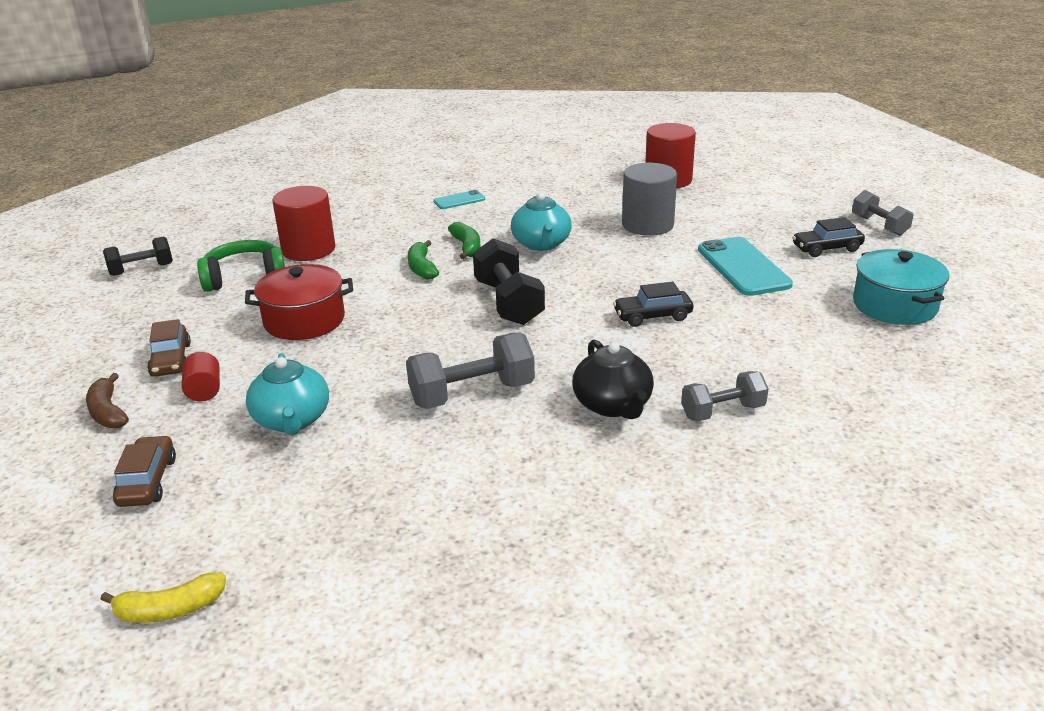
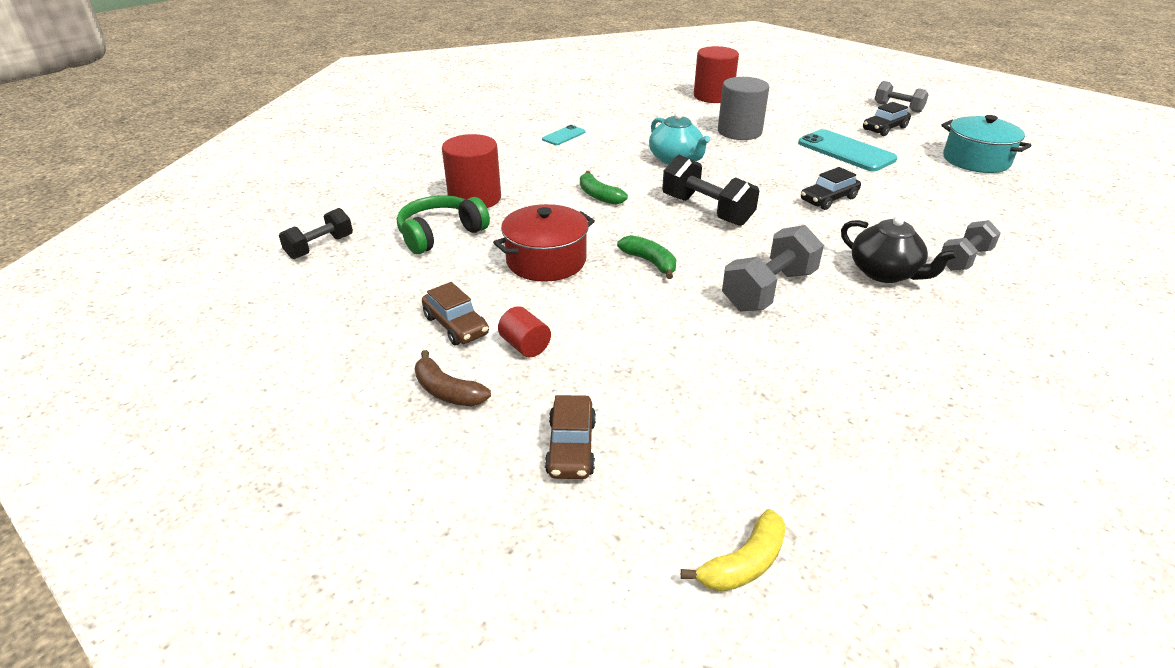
camera: 25 degrees left, 5 degrees up
brown car [113,435,176,507] -> brown car turned 150 degrees counterclockwise [545,395,596,479]
turquoise teapot [246,353,329,435] -> none
green banana [448,222,480,259] -> green banana moved to [617,235,676,279]

